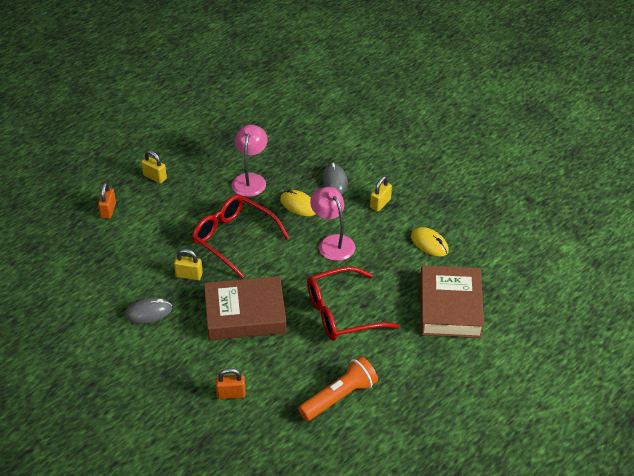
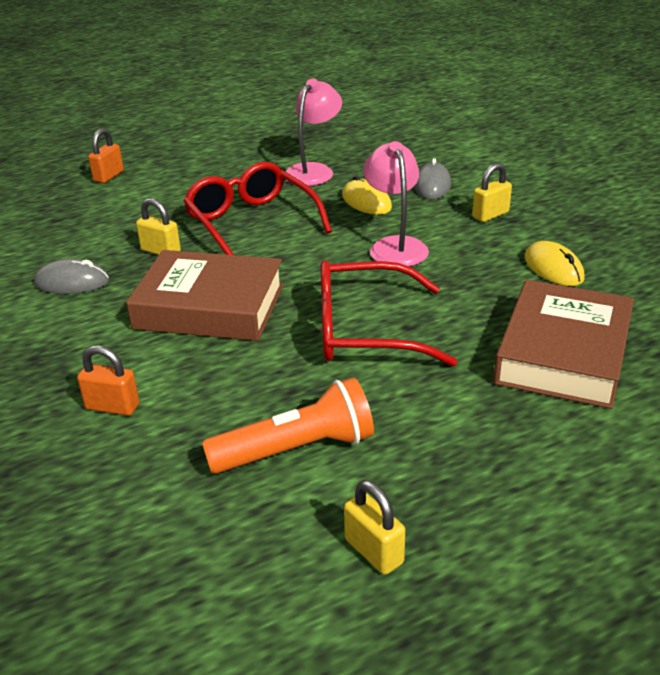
camera: 20 degrees right, 10 degrees down
yellow padlock [141,150,167,183] -> yellow padlock moved to [344,480,405,575]

